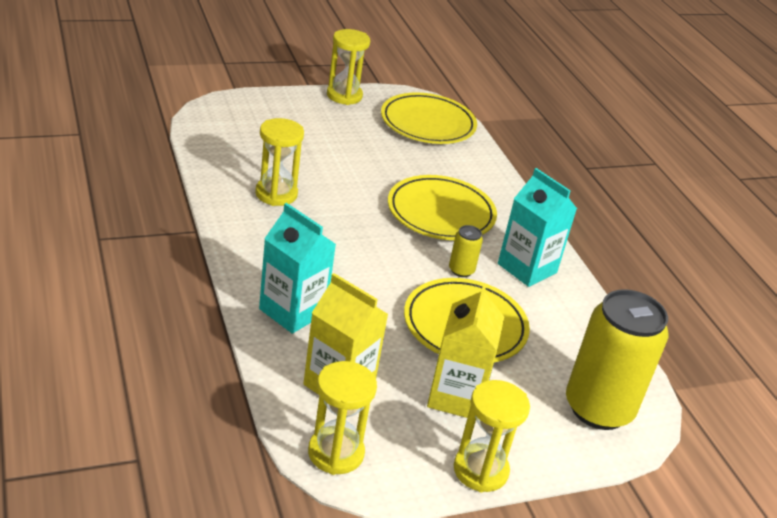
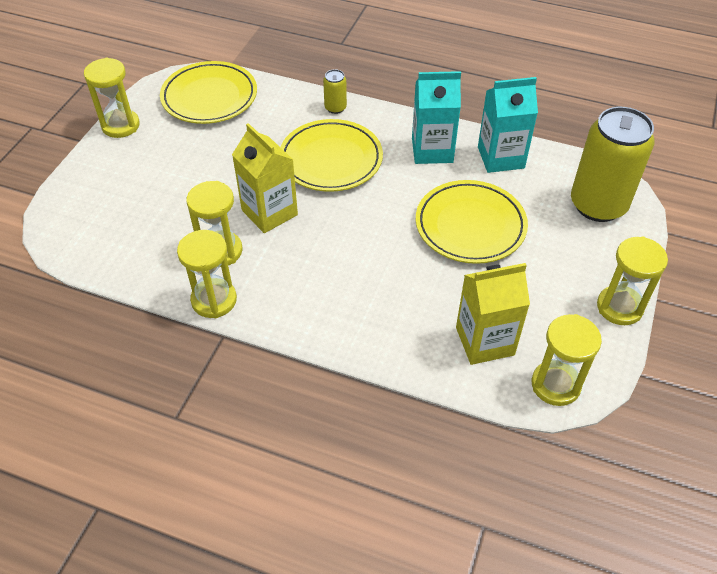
camera: 45 degrees left, 15 degrees up
turquoise carton [259,203,336,334] -> turquoise carton moved to [478,77,538,173]
yellow carton [427,284,504,418] -> yellow carton moved to [232,123,298,233]
yellow can [449,225,483,277] -> yellow can moved to [323,69,347,114]
none -> yellow hourglass [177,230,237,318]

